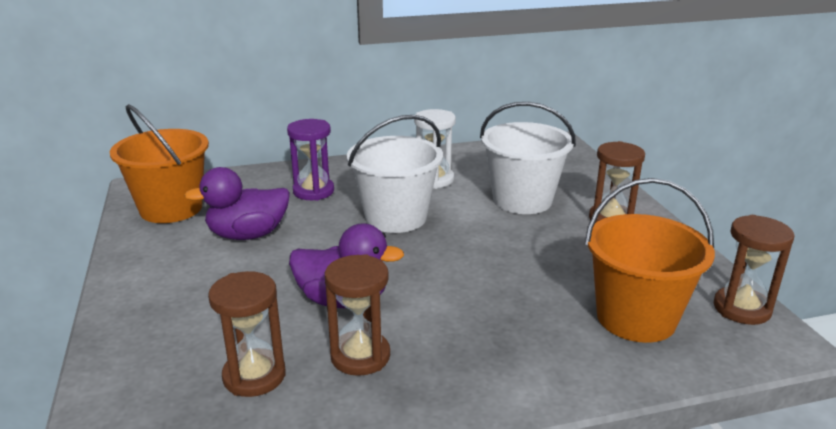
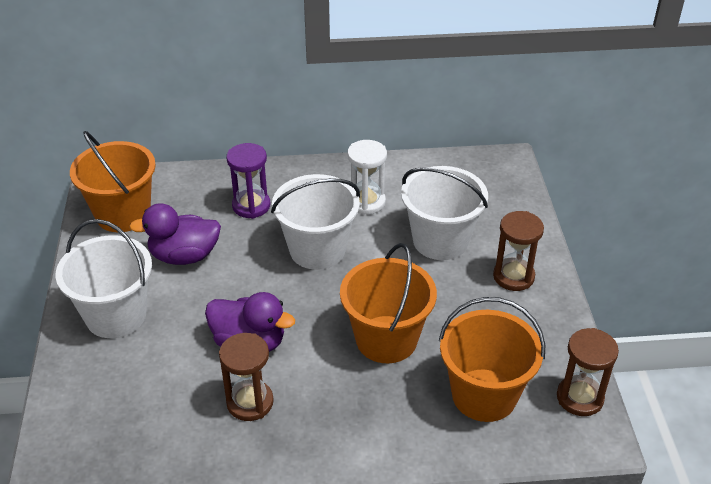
camera: 10 degrees right, 15 degrees up
brown hourglass [208,271,286,397] -> none
none -> white bucket [55,219,152,338]
none -> orange bucket [340,243,437,363]

